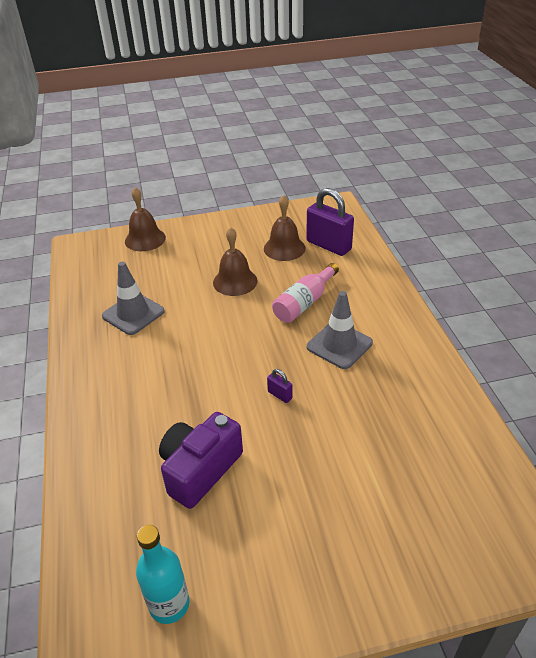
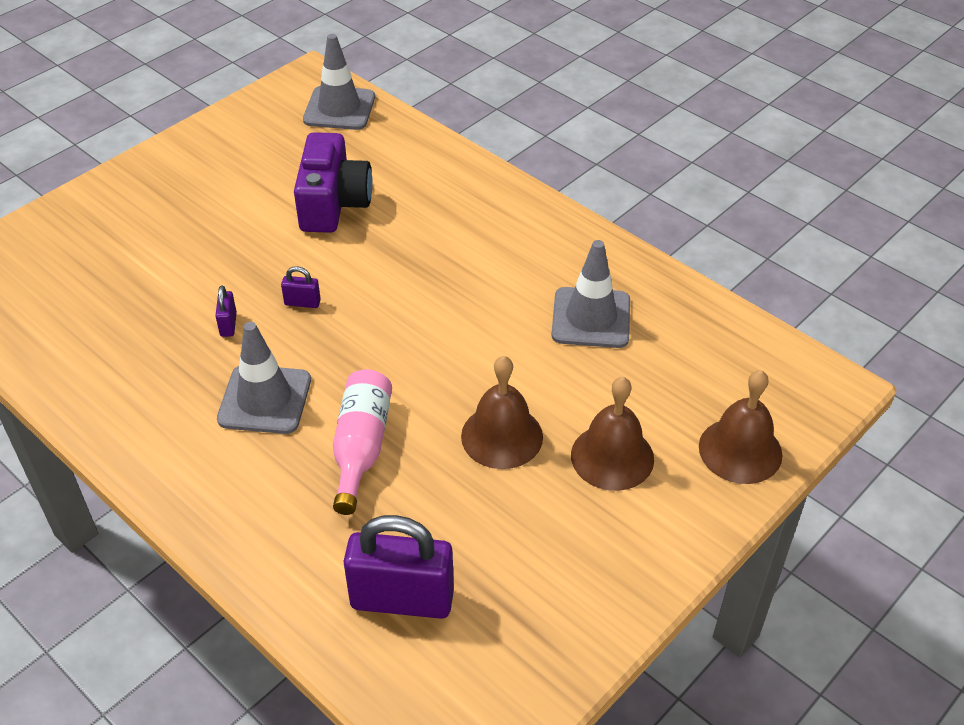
camera: 145 degrees right, 5 degrees up
turquoise bottle [136,525,189,624] -> none
brown bell [264,195,306,261] -> brown bell moved to [571,377,654,491]
none -> purple padlock [215,285,237,337]
none -> grey traffic cone [303,34,375,130]

